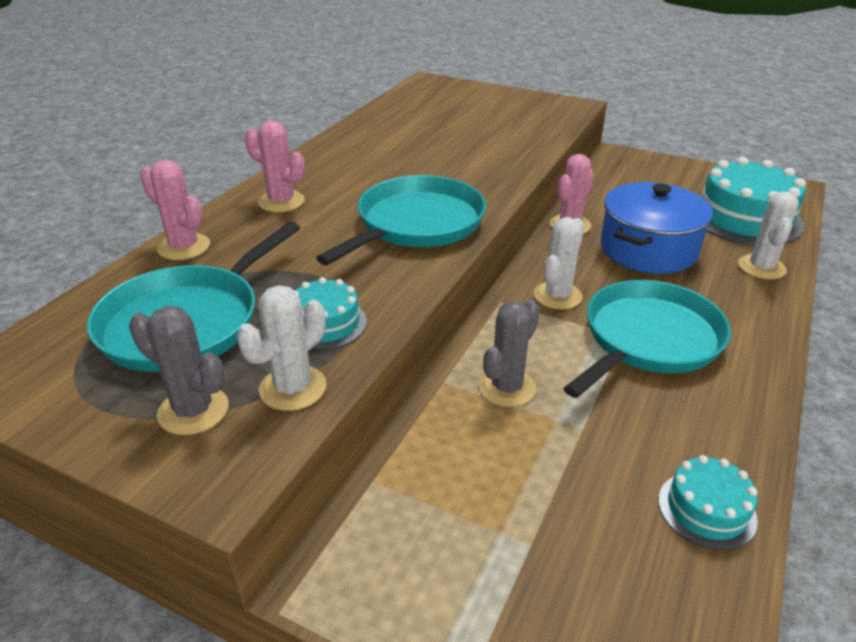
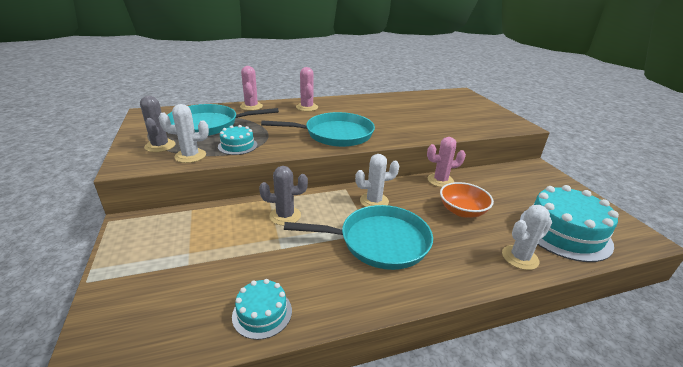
camera: 45 degrees right, 5 degrees down
blue pot [601,182,713,274] -> orange bowl [440,182,494,218]

